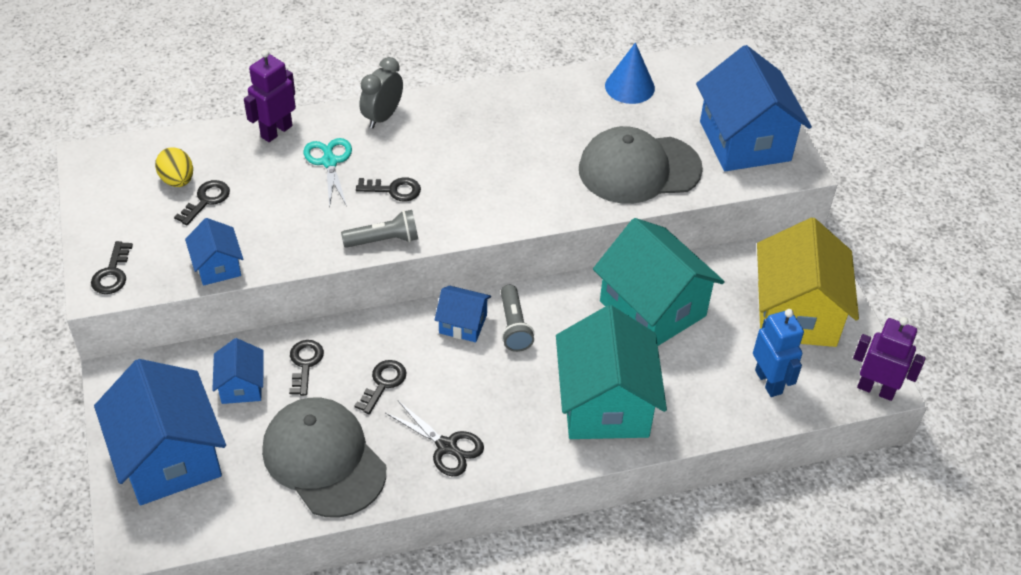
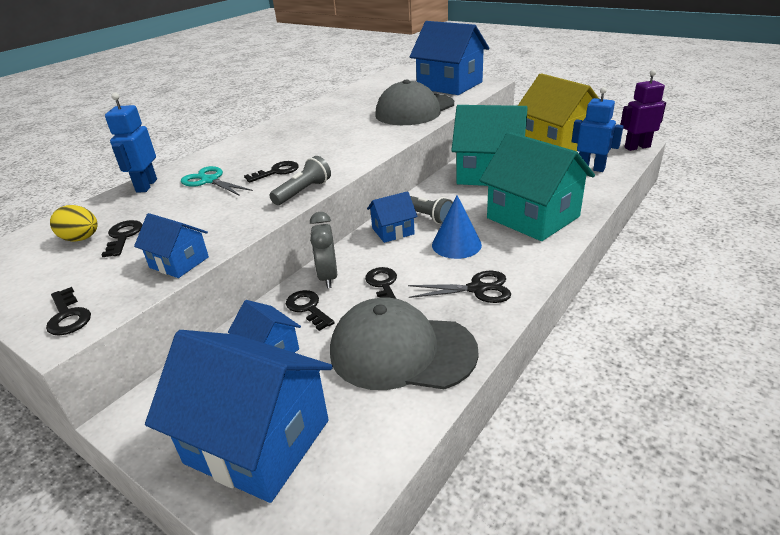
camera: 35 degrees left, 15 degrees down
purple robot [244,50,296,142] -> blue robot [105,92,157,193]
grey clock [360,57,403,129] -> grey clock moved to [310,212,337,288]
blue cone [605,42,655,104] -> blue cone moved to [432,195,482,259]

